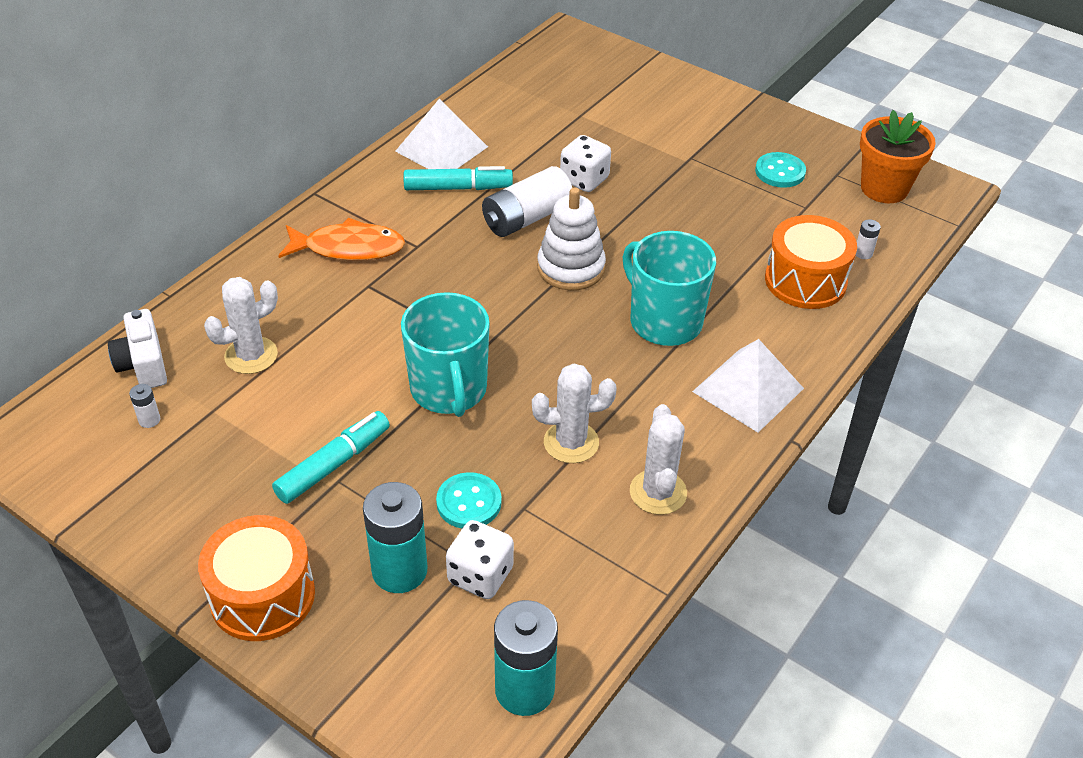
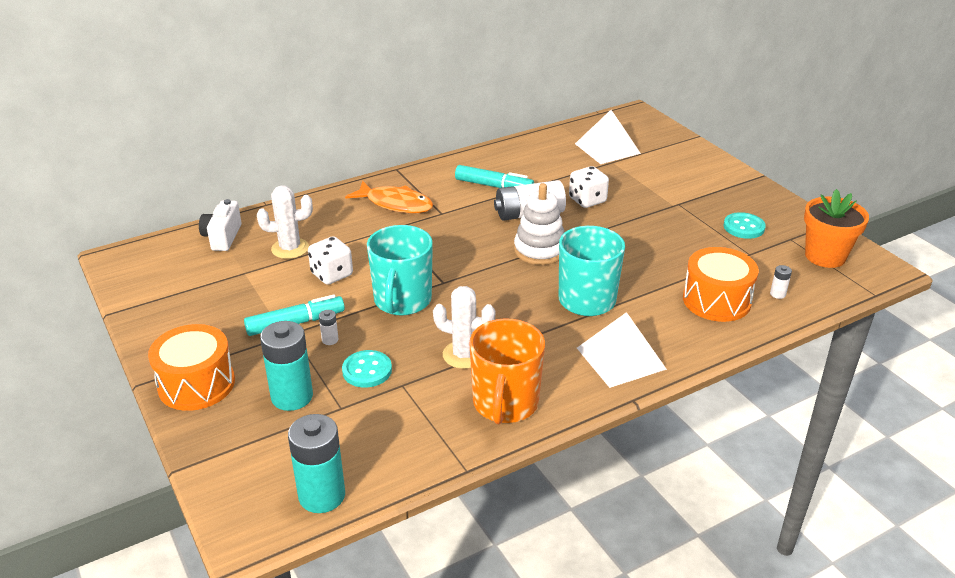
camera: 25 degrees right, 10 degrees down
white battery [129,384,160,428] -> white battery moved to [319,310,338,345]
white pyramid [395,99,488,169] -> white pyramid moved to [575,110,641,164]
white dice [446,520,514,599] -> white dice moved to [308,236,353,285]
white cactus [630,404,687,515] -> orange mug [469,318,545,424]

